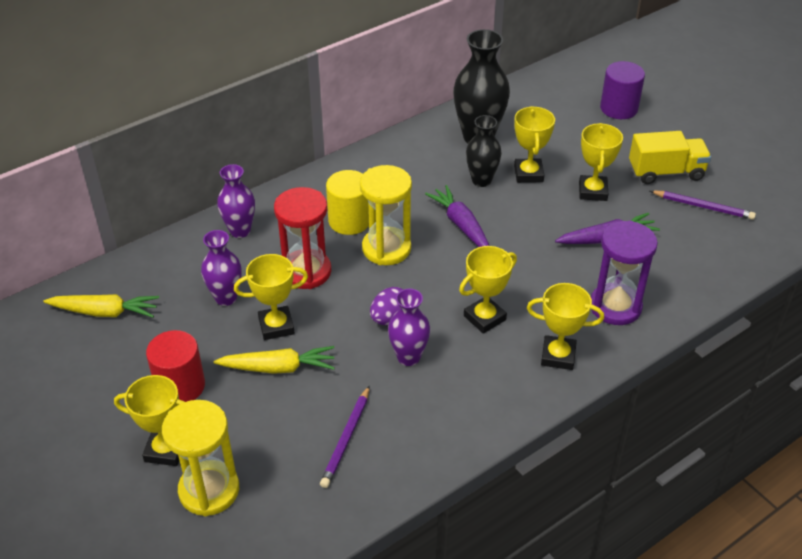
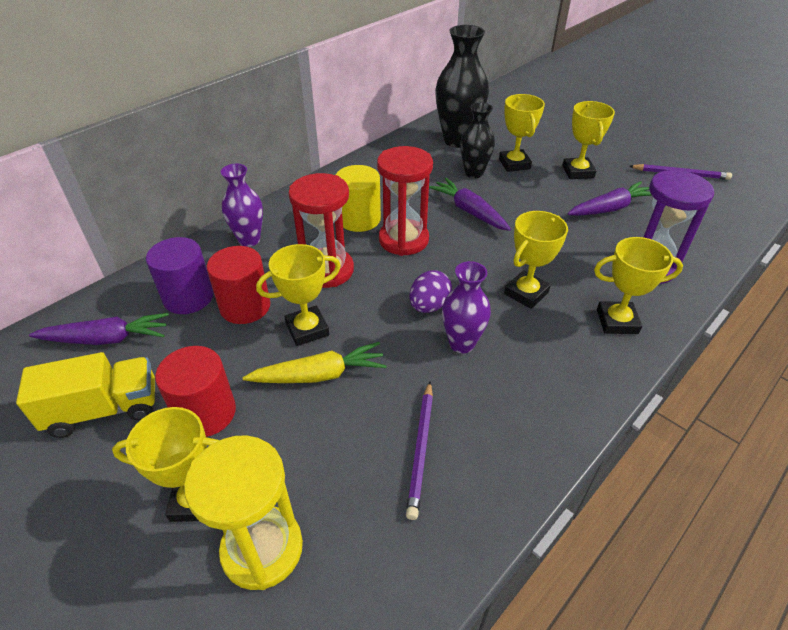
camera: 10 degrees left, 0 degrees up
yellow carrot [43,294,159,318] -> purple carrot [29,313,169,345]
purple vase [201,230,242,306] -> red cylinder [207,246,271,324]
yellow hourglass [360,165,412,265] -> red hourglass [377,146,433,256]
purple cylinder [600,61,645,119] -> purple cylinder moved to [146,237,213,314]
yellow truck [629,131,711,184] -> yellow truck moved to [16,352,155,438]

